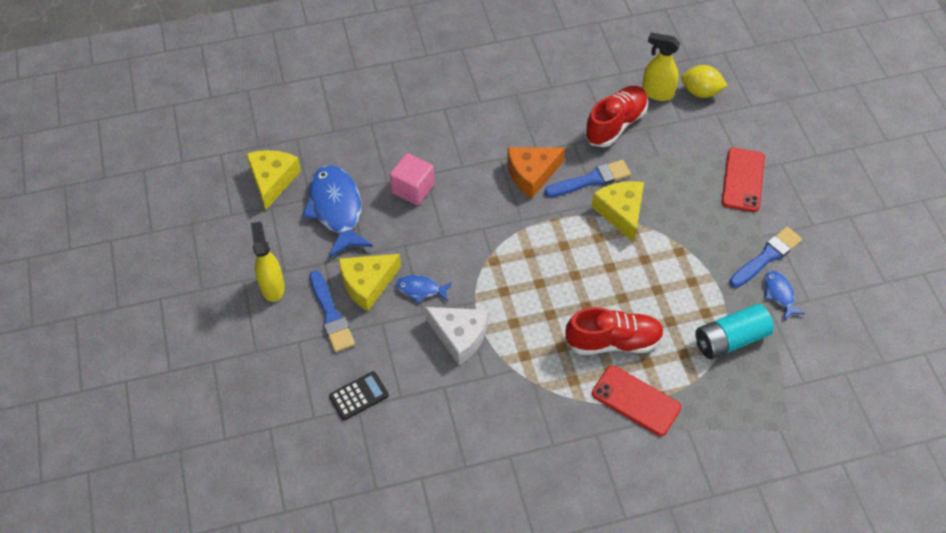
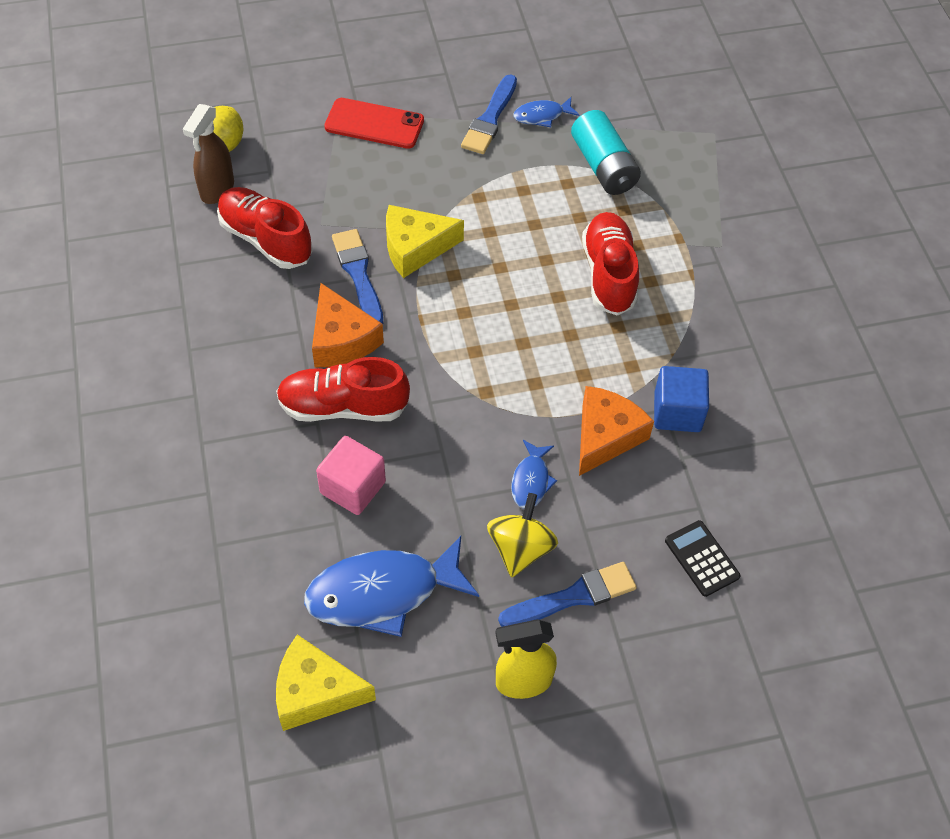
camera: 90 degrees left, 0 degrees up
yellow cheese [339,254,401,311] -> yellow spinning top [487,493,558,578]
white cheese [425,307,488,365] -> orange cheese [579,386,654,476]
red phone [592,365,681,436] -> none
yellow spray bottle [642,32,681,101] -> brown spray bottle [183,104,234,204]
blue brush [729,227,802,288] -> blue brush turned 120 degrees counterclockwise [461,74,517,154]
none -> red shoe [276,357,410,422]
none -> blue cube [654,366,709,432]

